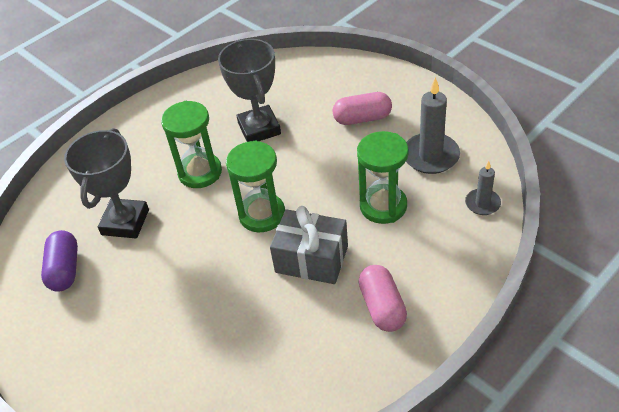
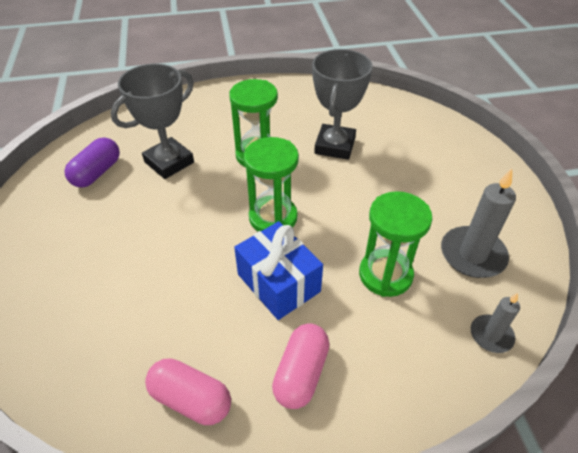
camera: 30 degrees right, 0 degrees up
grey gift [270,206,348,284] -> blue gift [234,221,323,320]
pink capsule [333,92,392,125] -> pink capsule moved to [145,358,231,425]

